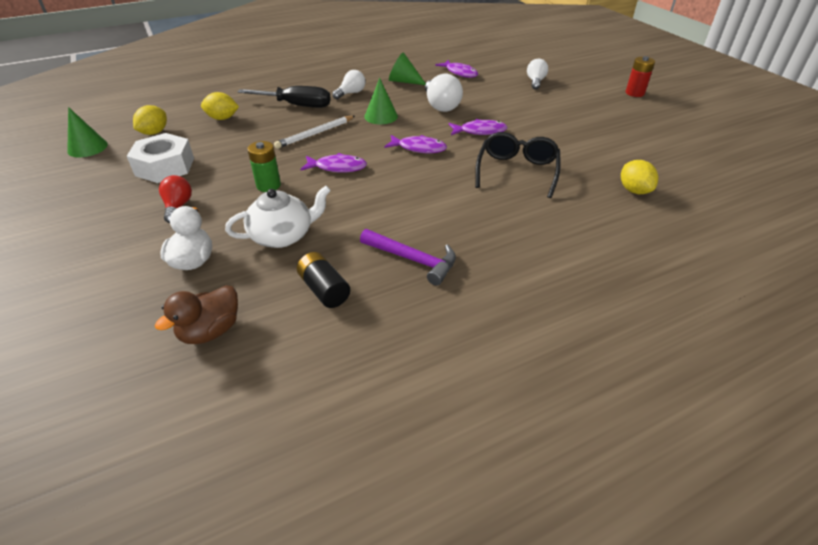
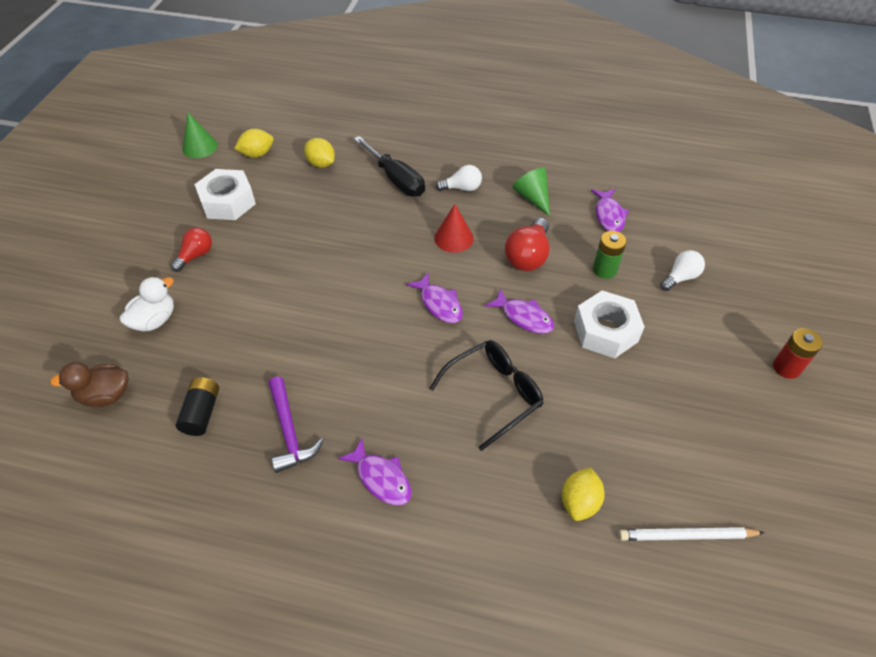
camera: 40 degrees right, 10 degrees up
white teapot [225,186,331,248] -> none
green battery [247,141,281,192] -> green battery moved to [593,231,627,279]
white pencil [274,116,355,149] -> white pencil moved to [619,527,765,541]
purple fish [300,153,367,173] -> purple fish moved to [338,439,412,506]
green cone [364,78,398,124] -> red cone [434,204,474,253]
white light bulb [425,74,463,112] -> red light bulb [505,218,550,271]
none -> white nut [574,290,645,358]

